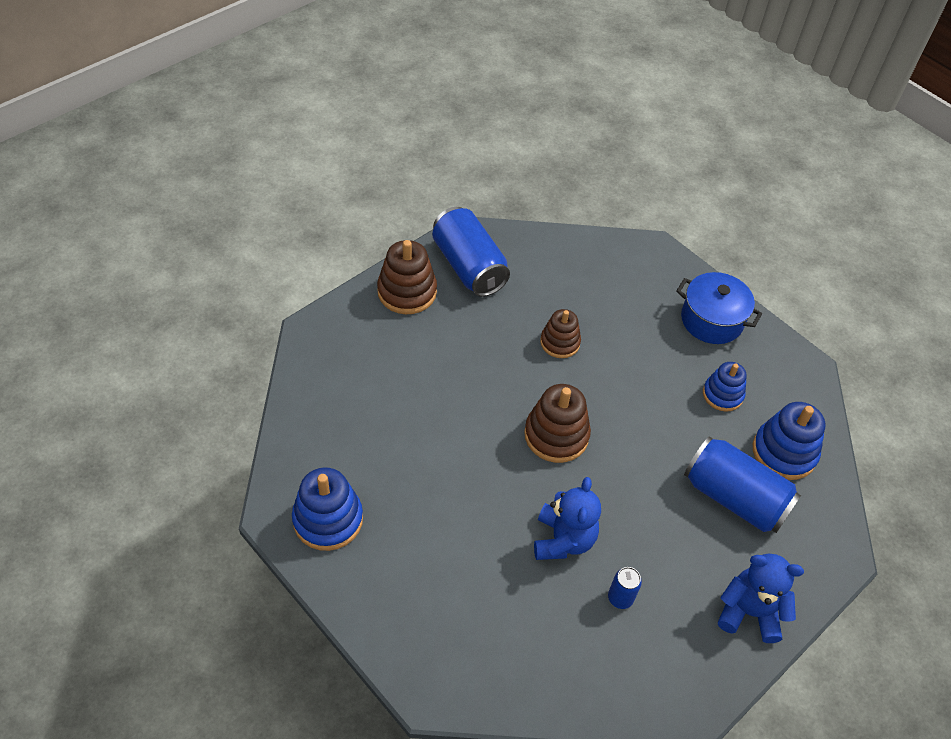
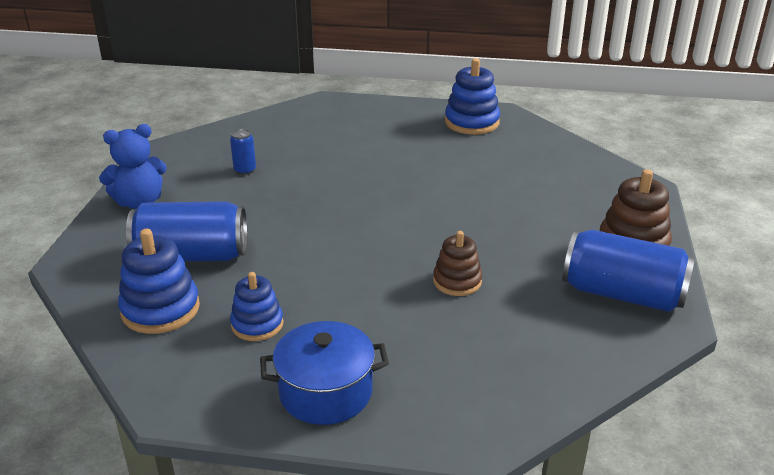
camera: 145 degrees right, 20 degrees down
brown stacking toy [524,384,591,463] -> none
blue teddy bear [534,477,601,560] -> none

